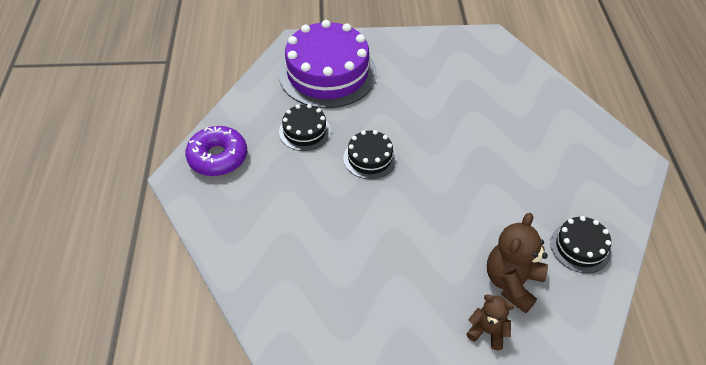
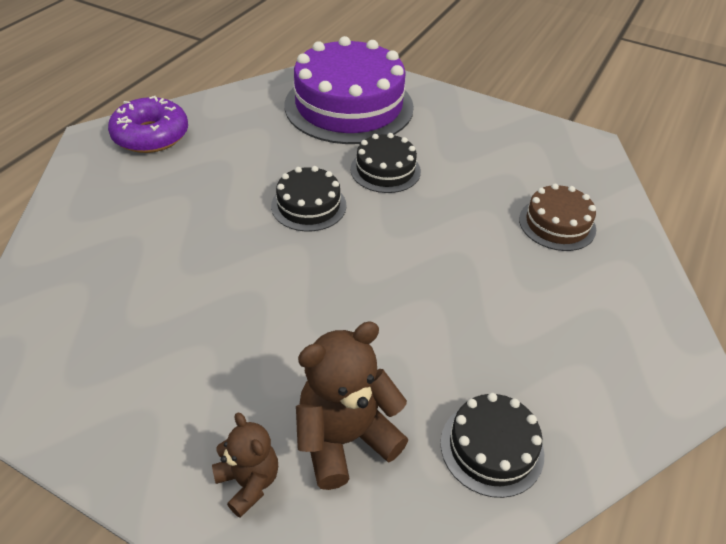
camera: 30 degrees right, 5 degrees down
black cake [279,104,331,151] -> black cake moved to [350,133,421,193]
none -> brown cake [519,184,596,251]

